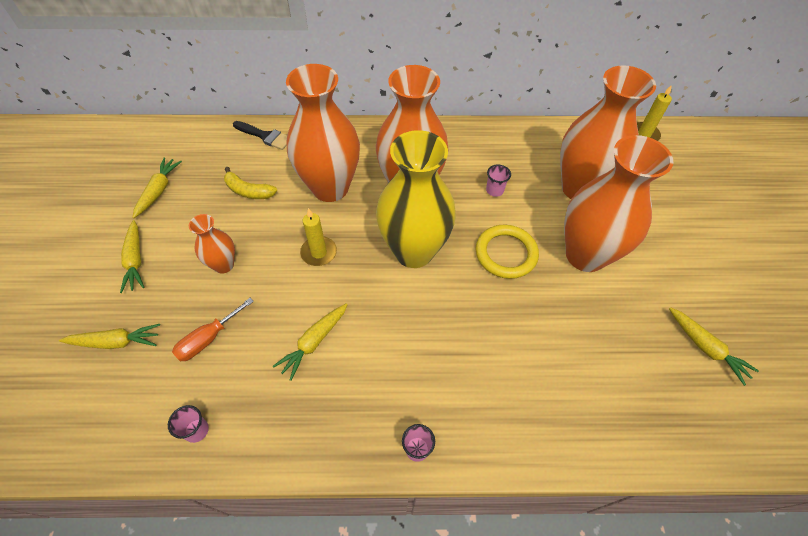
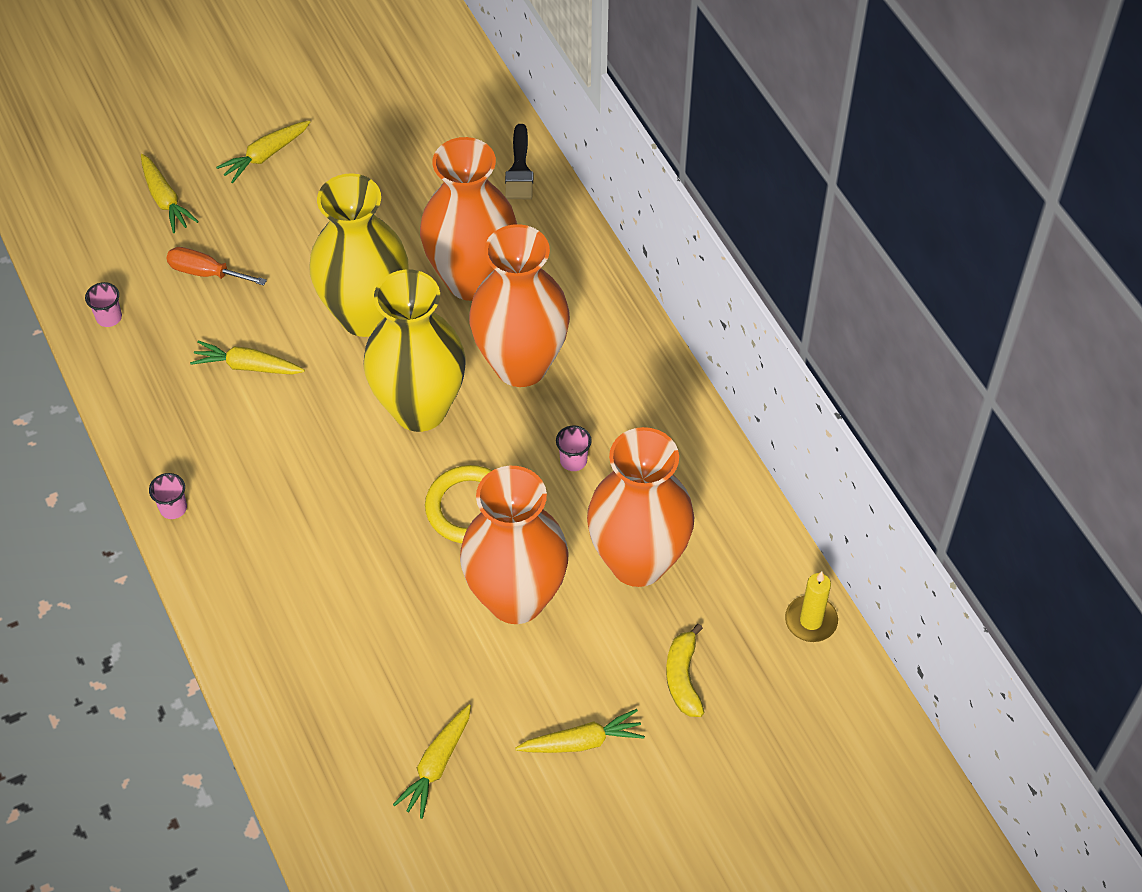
camera: 65 degrees right, 0 degrees up
yellow carrot [132,157,182,218] -> yellow carrot moved to [515,709,645,753]
orange vase [189,214,235,274] -> none
yellow banana [224,167,277,199] -> yellow banana moved to [666,624,704,717]
yellow candle [300,208,337,266] -> yellow vase [309,173,409,337]

